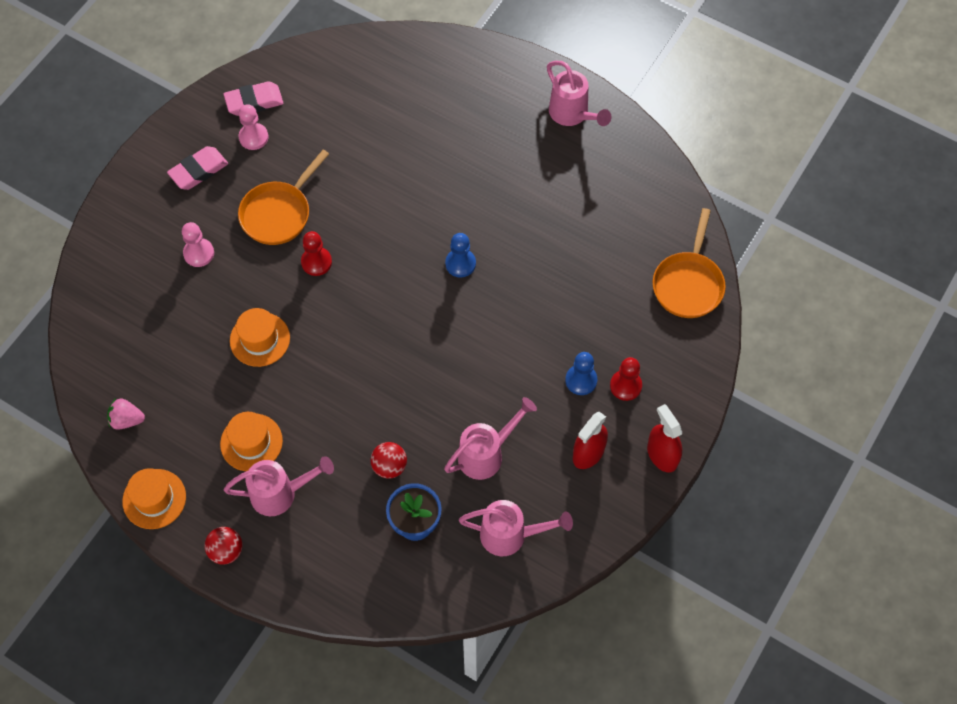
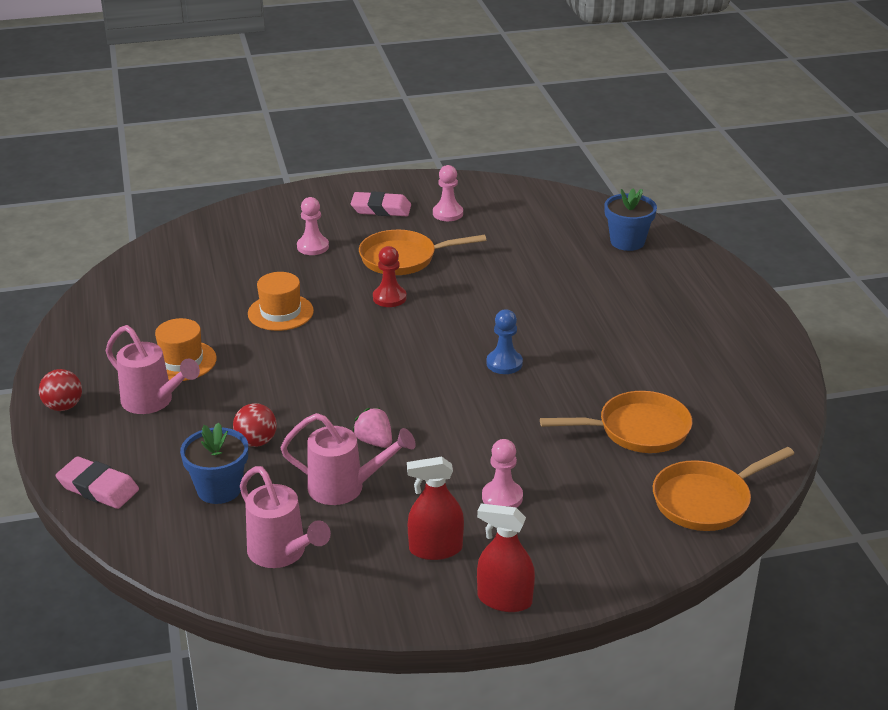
camera: 45 degrees right, 30 degrees down
pink strawberry [107,398,145,430] -> pink strawberry moved to [353,408,392,448]
orange hat [122,468,186,529] -> none
pink eraser [223,81,283,116] -> pink eraser moved to [56,456,139,509]
pink watering can [547,61,611,126] -> none
blue pawn [565,352,597,395] -> pink pawn [482,439,523,508]
red pawn [610,357,642,401] -> none
red spray bottle [647,404,682,472] -> red spray bottle turned 90 degrees counterclockwise [477,503,535,612]
none -> orange pan [540,391,692,453]
none -> blue flower pot [604,188,657,251]

